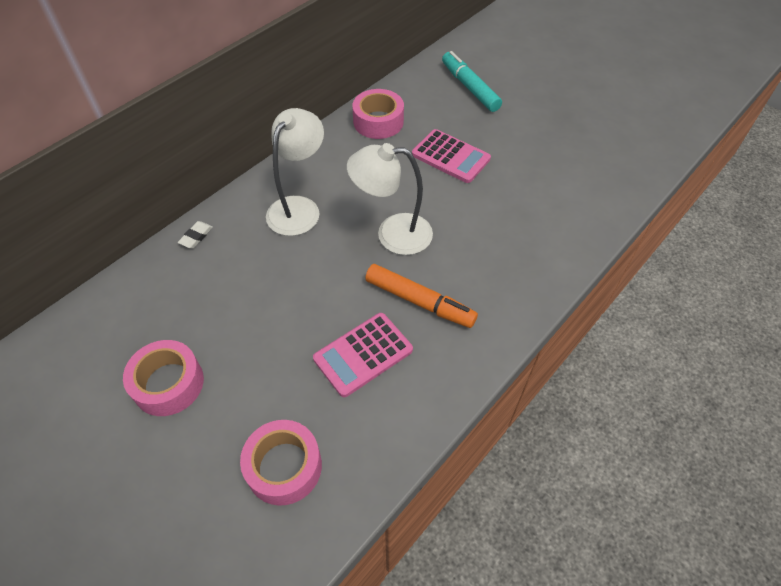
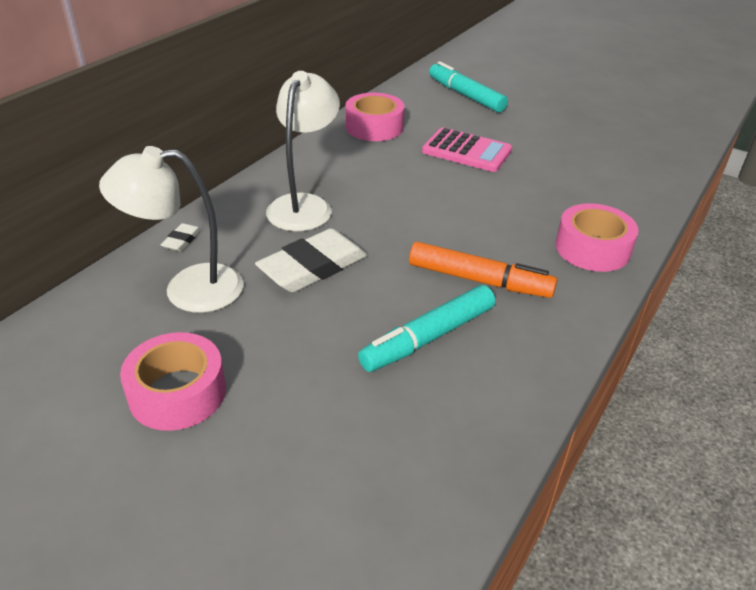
camera: 10 degrees left, 15 degrees down
pink tape [240,420,322,506] -> pink tape moved to [556,203,639,272]
pink calculator [313,313,413,397] -> turquoise marker [358,285,495,372]
white lamp [347,143,433,255] -> white lamp moved to [99,146,244,313]
none -> white eraser [255,228,367,292]

